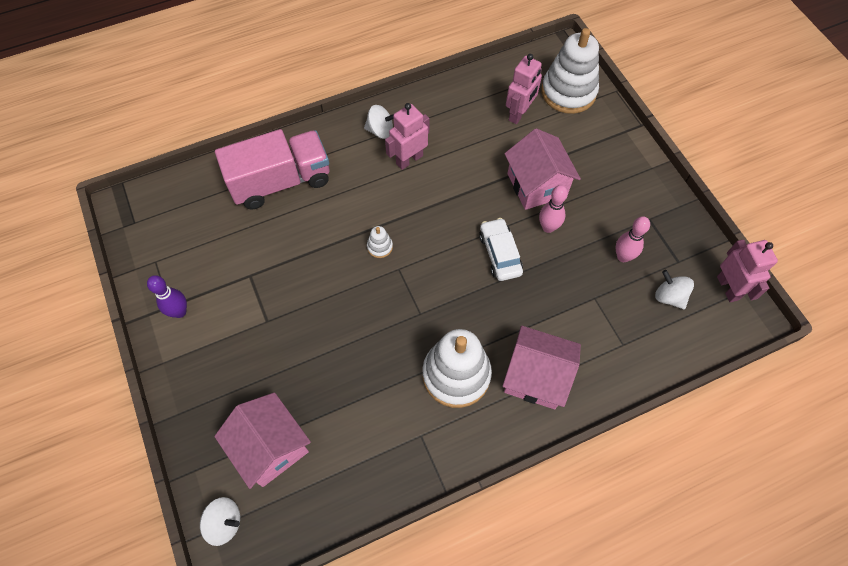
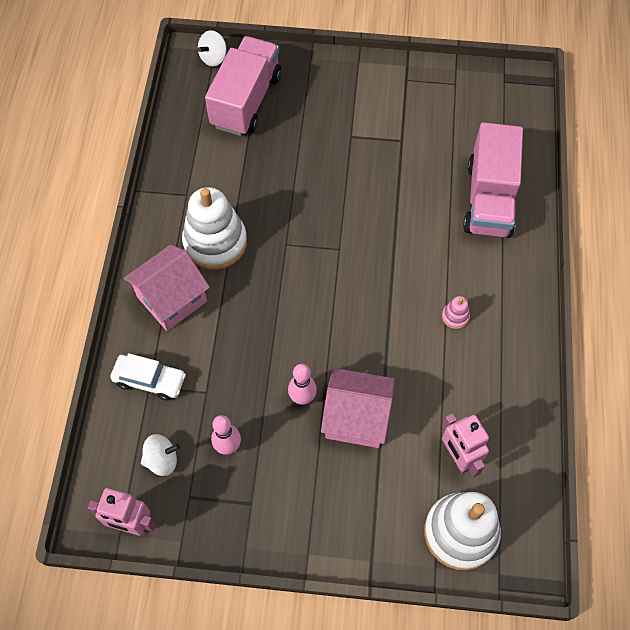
camera: 120 degrees right, 0 degrees up
purple bowling pin [147,275,187,318] -> none
pink house [214,393,311,489] -> pink truck [205,36,281,136]
white spinning top [364,105,394,139] -> none
white stacking toy [367,226,393,258] -> none
pink robot [385,103,429,170] -> pink stacking toy [442,296,470,329]
white car [479,218,523,281] -> white car moved to [110,353,186,400]

